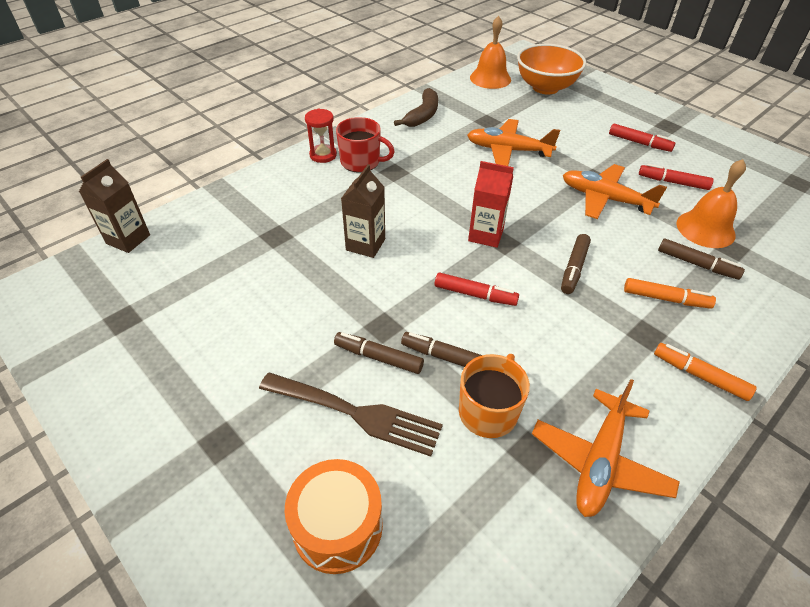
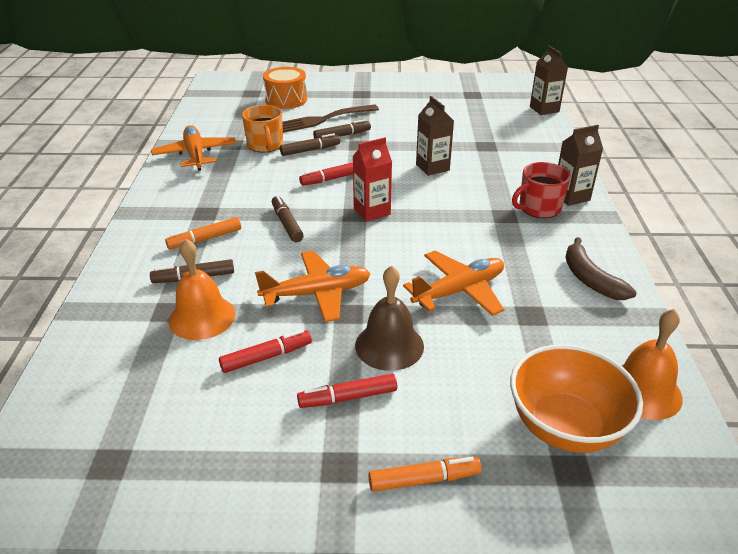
camera: 135 degrees right, 10 degrees down
red hourglass [305,109,337,163] -> brown carton [558,125,603,206]
orange marker [654,343,757,401] -> orange marker moved to [368,457,482,492]
none -> brown bell [355,265,424,371]

